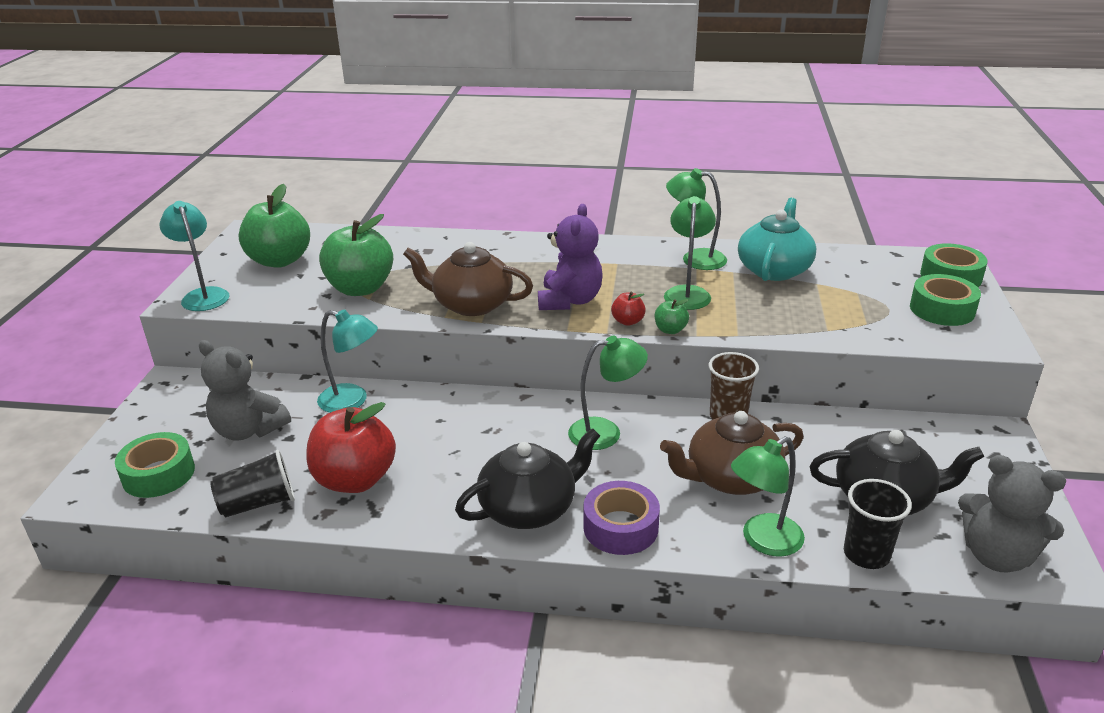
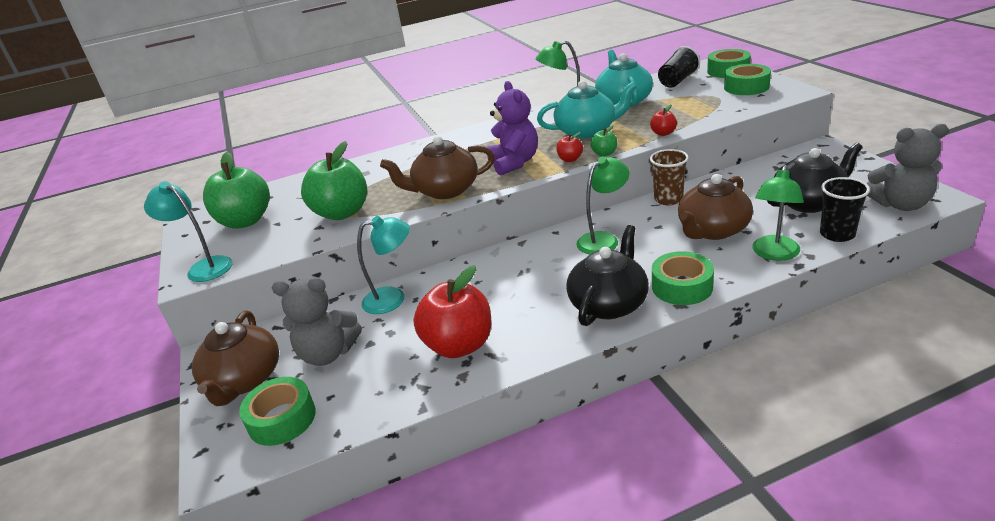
camera: 25 degrees left, 0 degrees up
black cup [210,450,295,517] -> black cup moved to [658,46,700,88]
purple tape [583,481,660,555] -> green tape [652,251,714,305]
green lamp [664,196,716,310] -> turquoise teapot [537,80,637,139]
none -> brown teapot [192,310,279,406]
none -> red apple [650,104,677,136]

